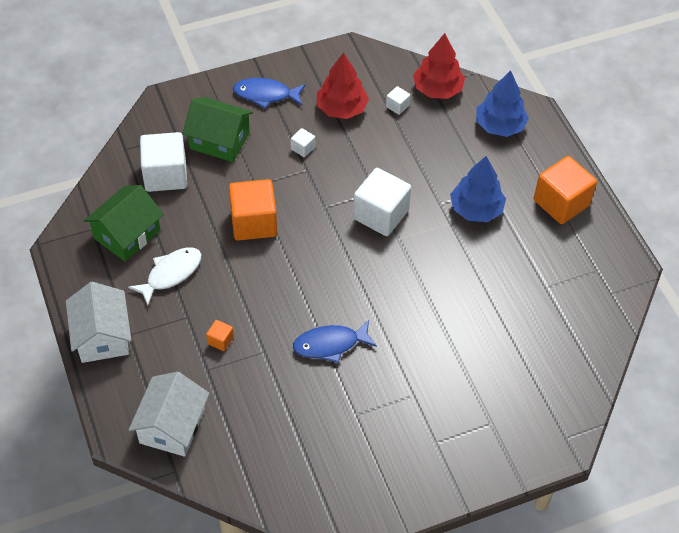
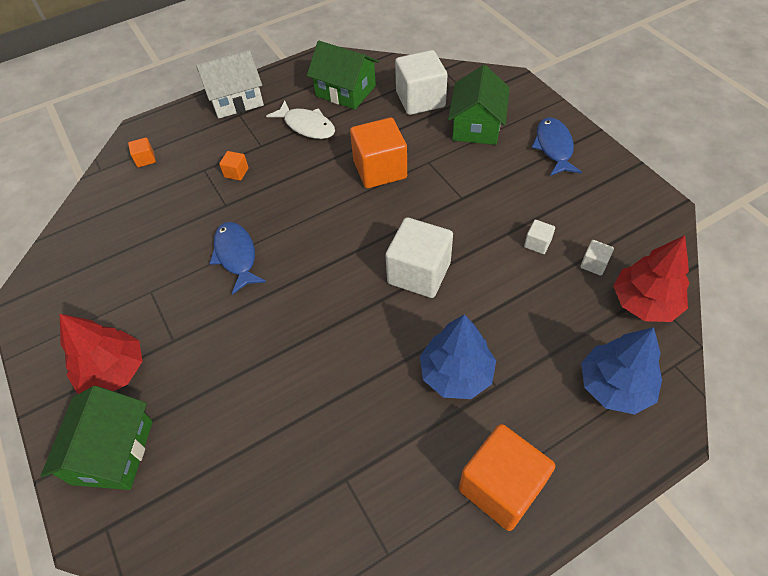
camera: 85 degrees right, 0 degrees up
white house [129,372,209,457] -> orange cube [128,138,156,167]
white cube [291,128,315,157] -> white cube moved to [524,220,555,254]
red tree [317,52,369,119] -> red tree moved to [60,314,142,394]
none -> green house [41,386,153,490]

